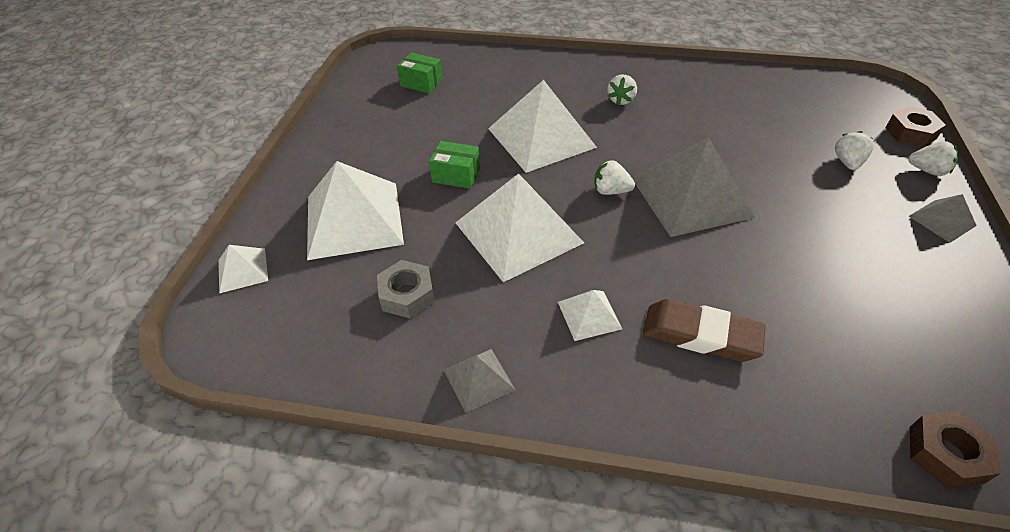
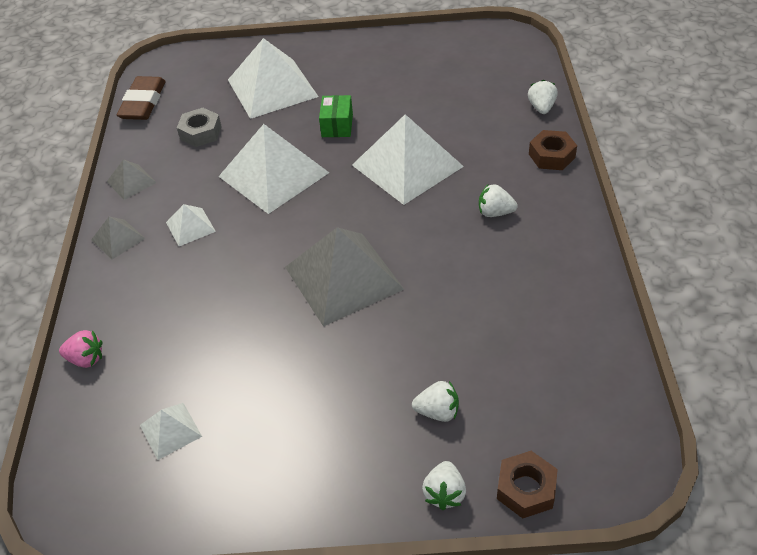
camera: 80 degrees right, 0 degrees up
white pyramid [218,245,268,293] -> white pyramid moved to [140,403,202,460]
green box [397,52,443,93] -> none
white strawberry [594,160,635,195] -> white strawberry moved to [528,80,558,114]
brown eraser [643,299,766,362] -> brown eraser moved to [117,76,166,120]
grey pyramid [909,194,977,243] -> grey pyramid moved to [91,217,146,260]
brown nut [910,411,1001,489] -> brown nut moved to [529,130,577,170]
none -> pink strawberry [59,330,102,368]

